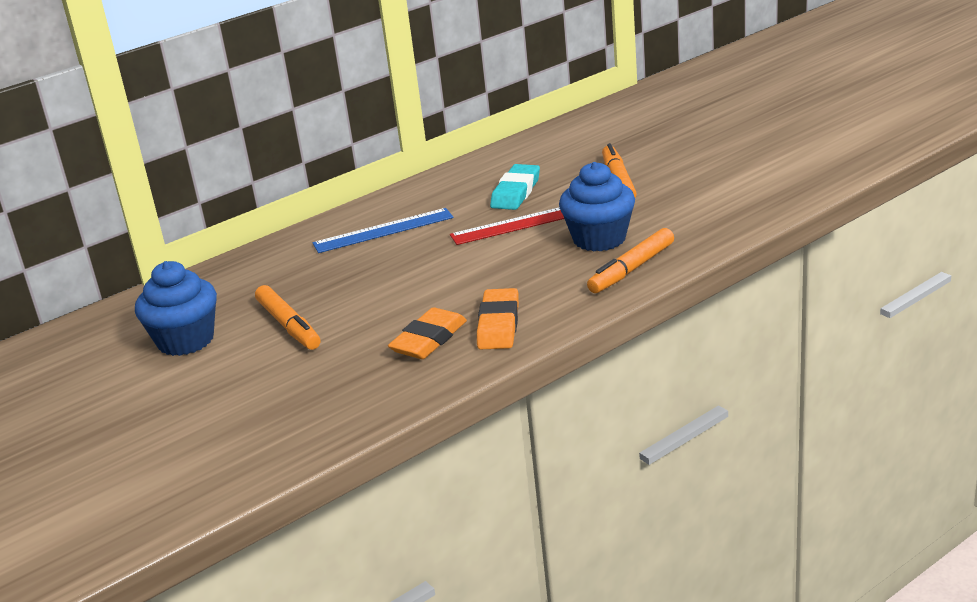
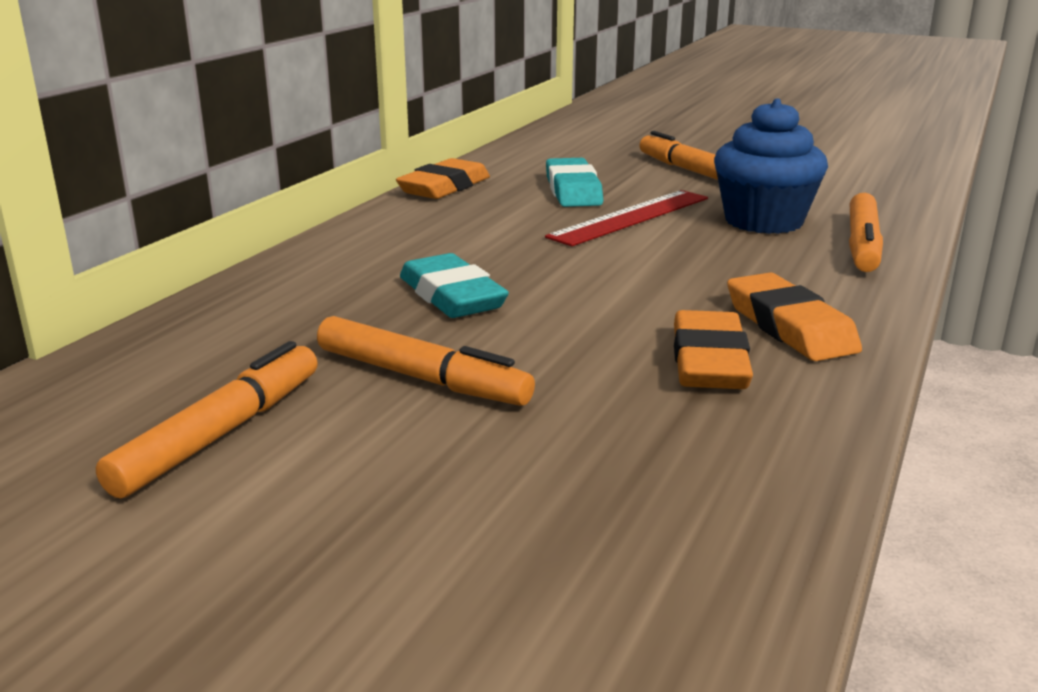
camera: 30 degrees left, 5 degrees down
blue cupcake [135,261,217,356] -> orange marker [96,341,318,498]
blue ruler [313,208,454,253] -> none
none -> orange eraser [396,158,490,199]
none -> turquoise eraser [400,253,509,318]

